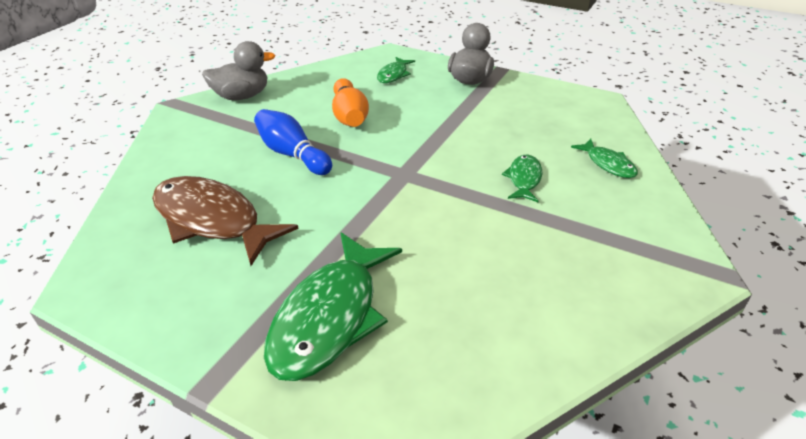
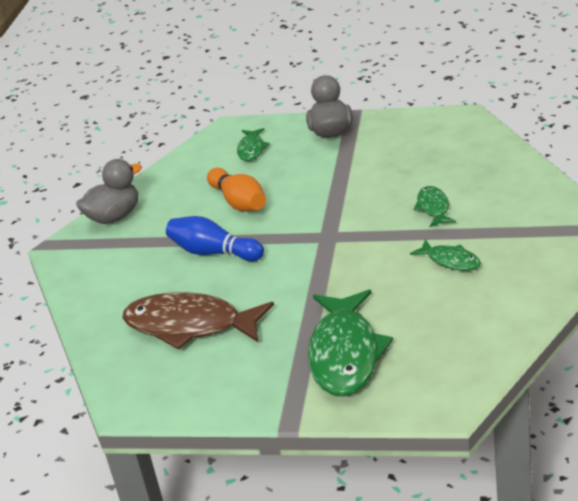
camera: 15 degrees left, 5 degrees down
green fish [571,139,638,178] -> green fish moved to [410,239,481,271]

